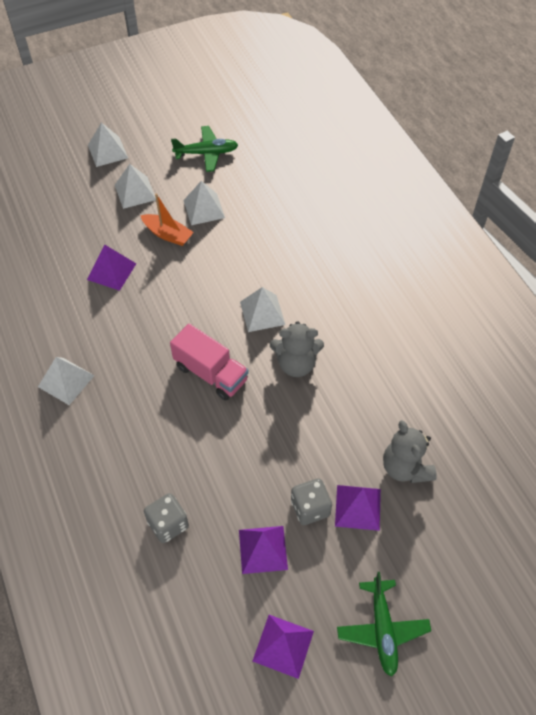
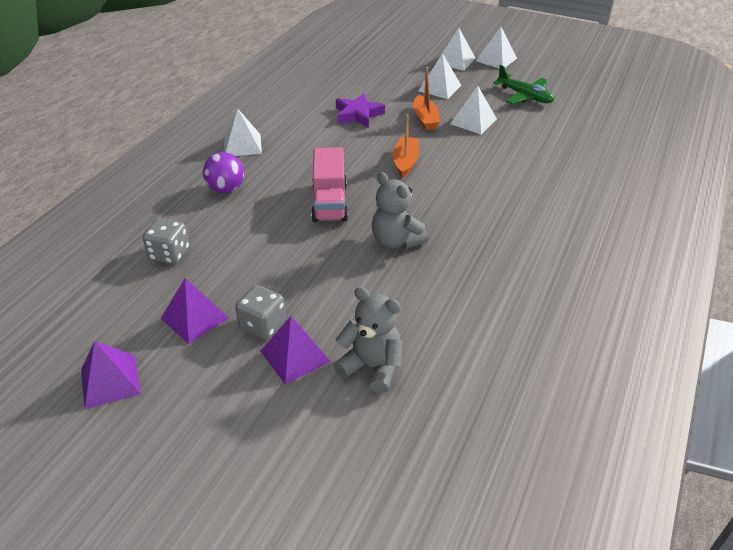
camera: 50 degrees right, 15 degrees down
purple pyramid [87,244,136,291] -> purple star [336,93,385,128]
white pyramid [240,287,285,332] -> white pyramid moved to [476,27,517,68]
green plane [337,572,431,677] -> none
grey teddy bear [383,420,437,483] -> grey teddy bear turned 90 degrees clockwise [334,287,403,394]
none -> purple ball [203,152,244,193]
none -> orange boat [393,114,419,178]

